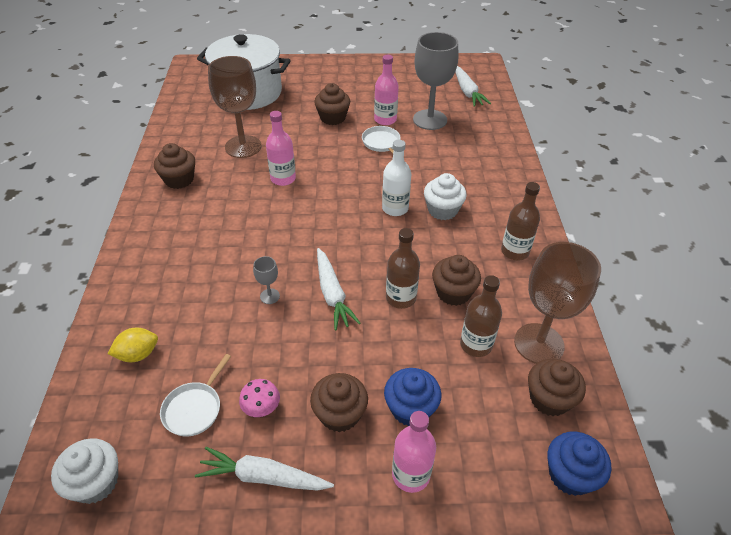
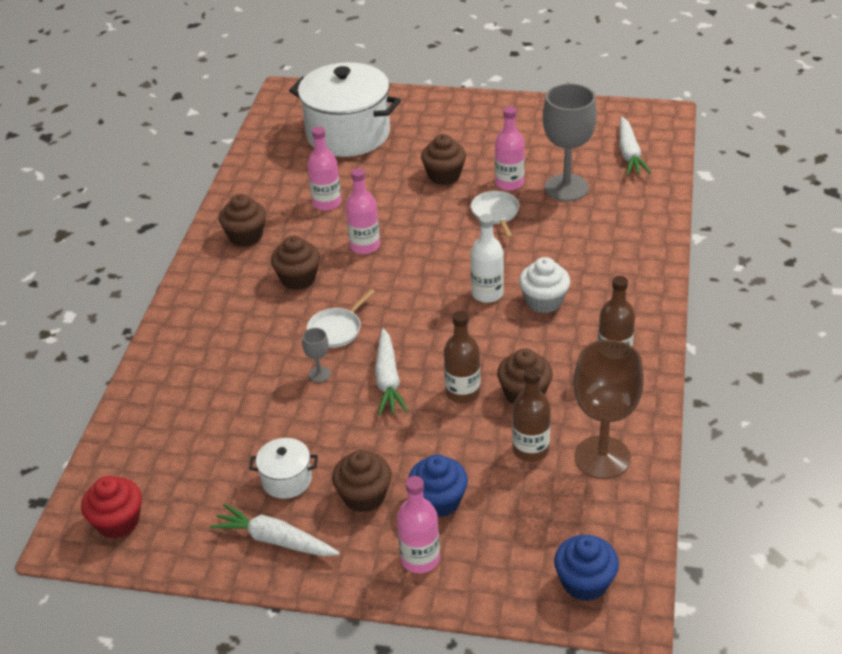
camera: 15 degrees right, 5 degrees down
white cupcake [51,438,118,504] -> red cupcake [81,476,142,539]
yellow lemon [108,328,158,362] -> none
white pan [160,354,231,436] -> white pan moved to [307,289,375,348]
brown goblet [208,56,261,158] -> pink bottle [307,127,341,211]
pink mushroom [239,379,280,417] -> white pot [249,438,318,499]
brown cupcake [528,359,586,416] -> brown cupcake moved to [271,236,320,290]

